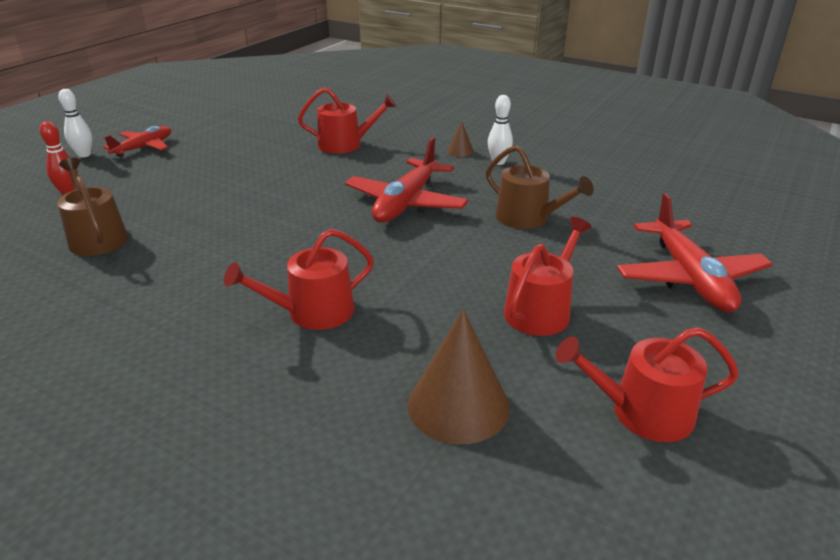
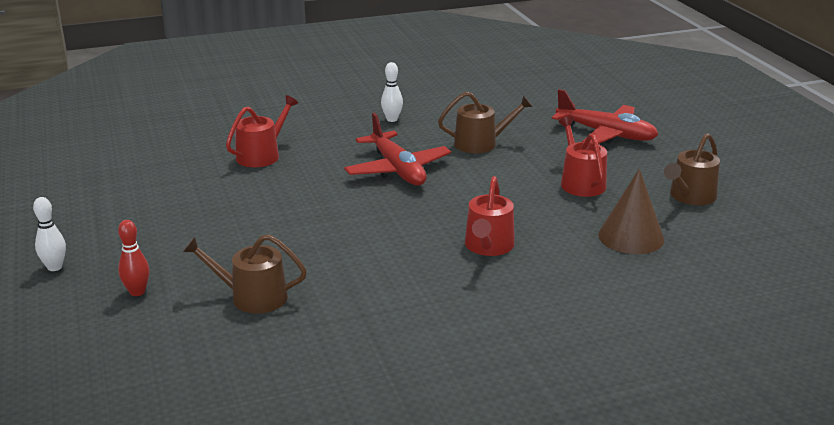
camera: 50 degrees left, 5 degrees down
red plane [103,126,171,157] -> none
brown cone [447,121,474,157] -> none
red watering can [556,327,739,442] -> brown watering can [664,133,720,205]

